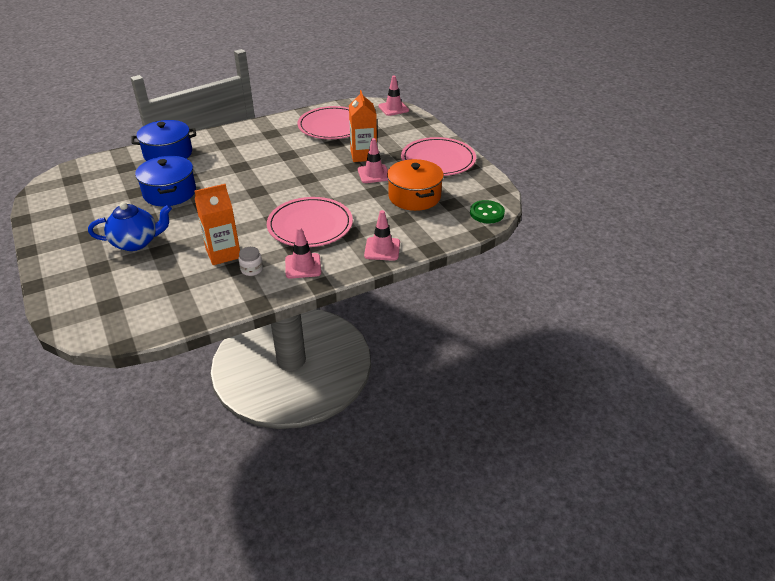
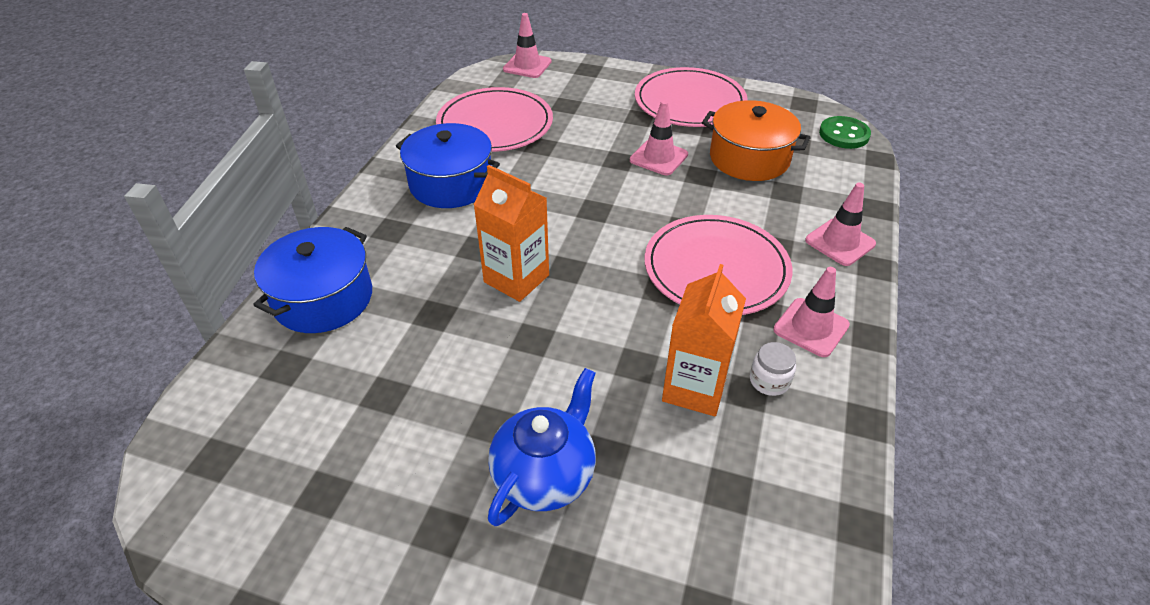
camera: 45 degrees left, 5 degrees up
blue pot [135,156,196,206] -> blue pot moved to [396,123,500,208]
orange carton [349,90,377,162] -> orange carton moved to [474,165,549,302]

